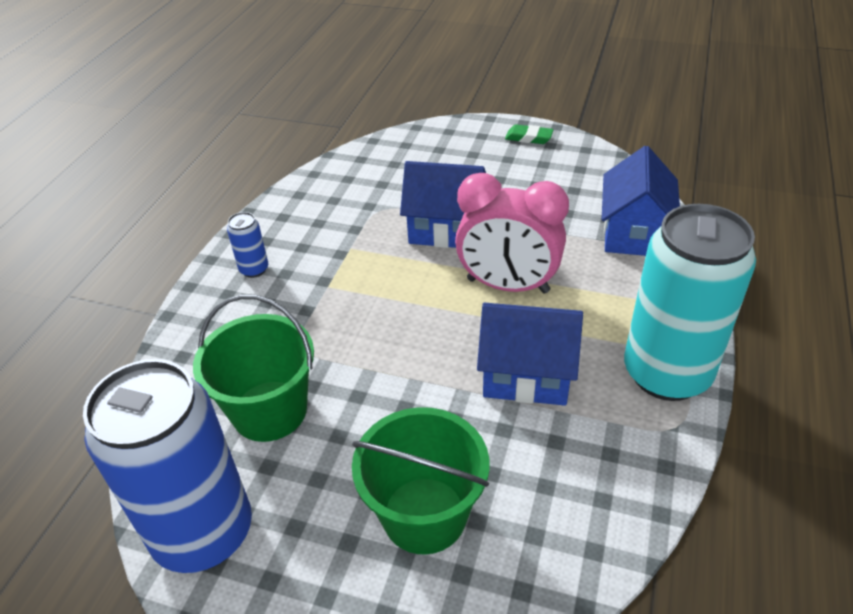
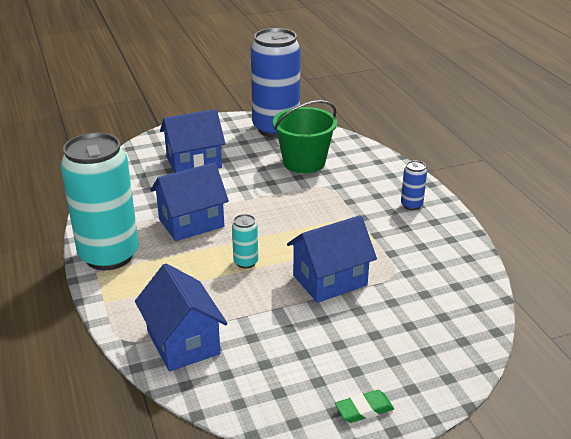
camera: 140 degrees right, 10 degrees down
green bucket [352,407,489,554] -> blue house [160,109,225,173]
pink clock [455,173,569,293] -> turquoise can [232,214,258,269]

